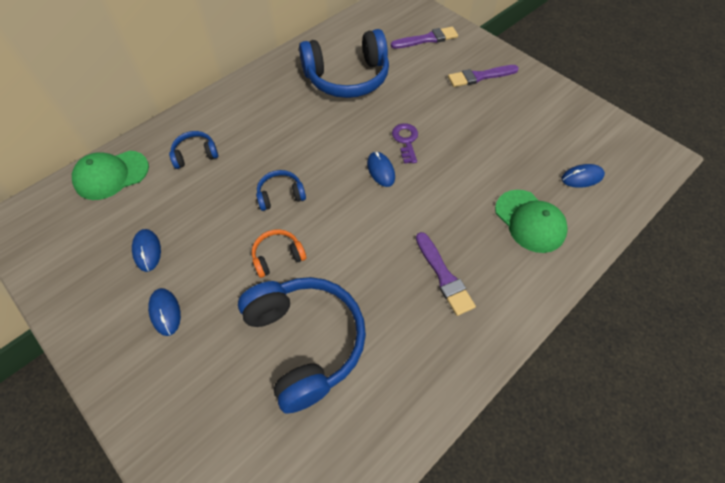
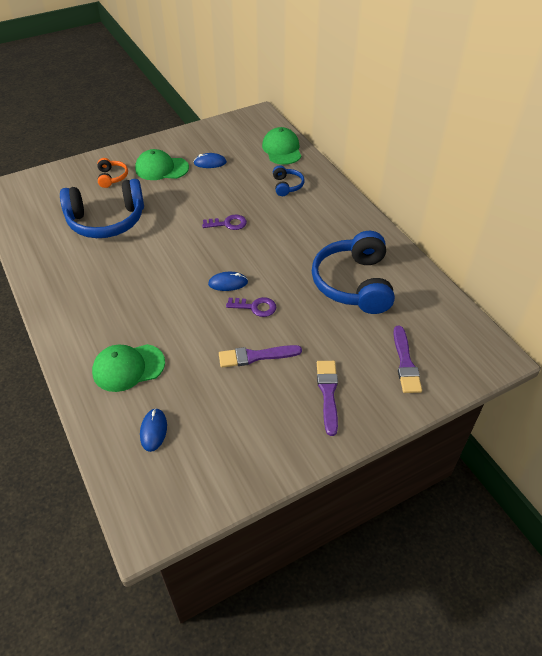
camera: 105 degrees right, 10 degrees down
blue mouse [148,288,181,336] -> green cap [135,149,189,180]
orange headphones [252,229,306,278] -> orange headphones moved to [97,158,128,188]
blue headphones [256,170,306,211] -> purple key [202,214,247,230]
purple brush [416,232,476,316] -> purple brush moved to [219,345,302,368]

